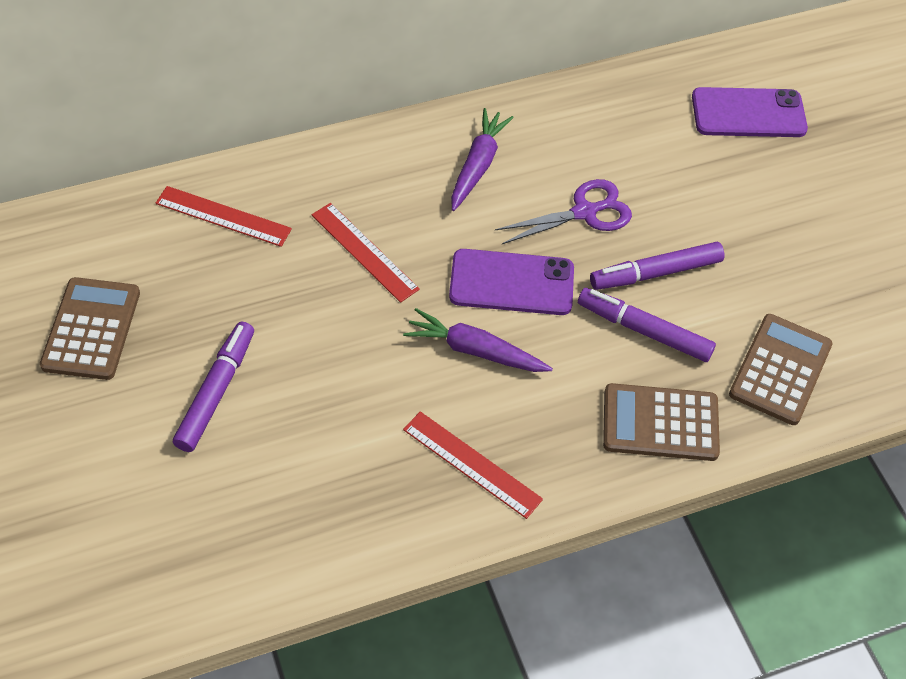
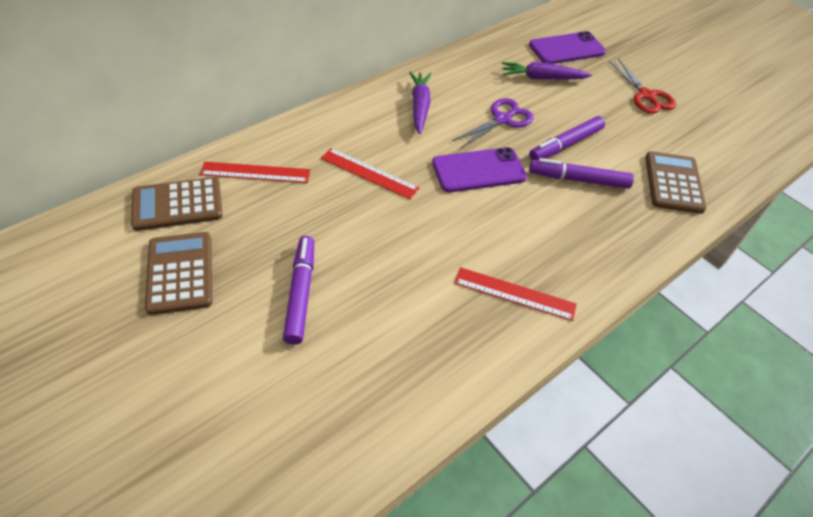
camera: 20 degrees left, 5 degrees down
purple carrot [403,308,553,372] -> purple carrot moved to [502,62,592,80]
brown calculator [603,383,720,461] -> brown calculator moved to [131,177,223,231]
none -> red scissors [609,58,676,114]

